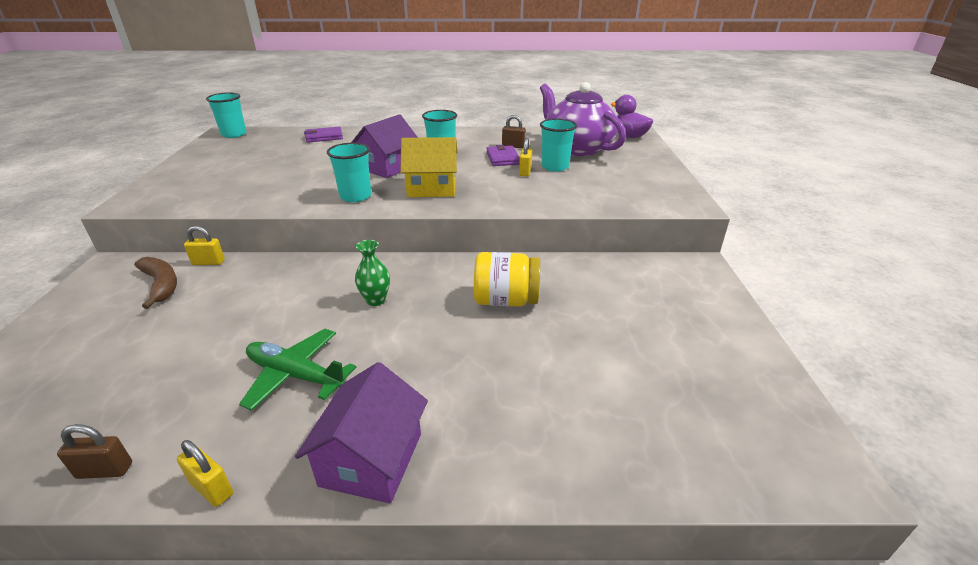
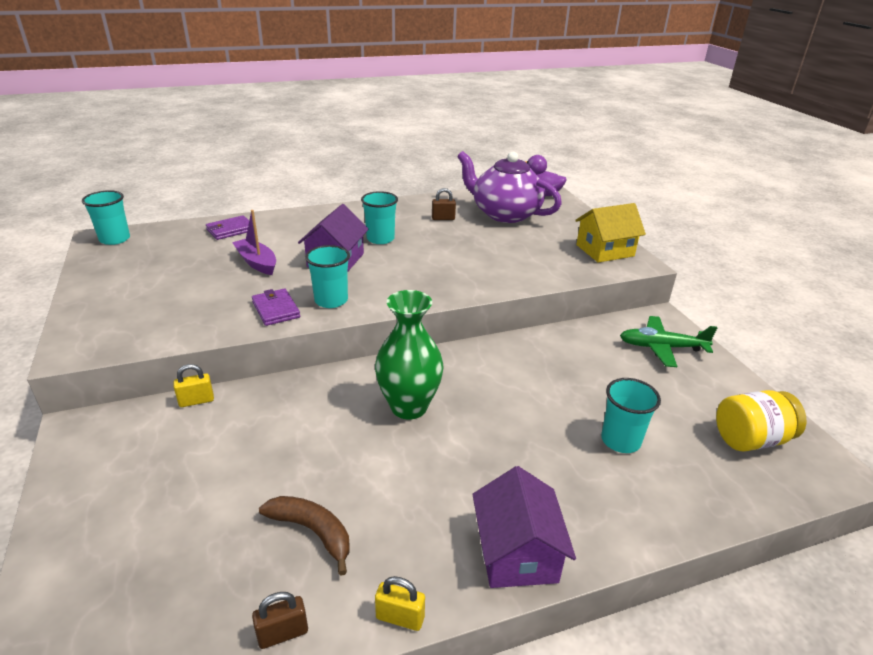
camera: 20 degrees left, 0 degrees up
brown banana [134,257,177,309] -> brown banana moved to [259,496,350,576]
green plane [239,329,356,411] -> green plane moved to [620,316,717,367]
green vase [355,240,390,306] -> green vase [375,290,444,419], size x1.94
yellow house [401,137,458,197] -> yellow house moved to [575,203,646,263]
yellow jar [474,252,540,307] -> yellow jar moved to [716,390,806,452]
purple wallet [486,145,520,166] -> purple wallet moved to [252,288,300,326]
yellow padlock [519,137,532,176] -> none
turquoise cup [540,119,577,171] -> turquoise cup moved to [601,378,661,453]
none -> purple boat [232,210,276,275]

